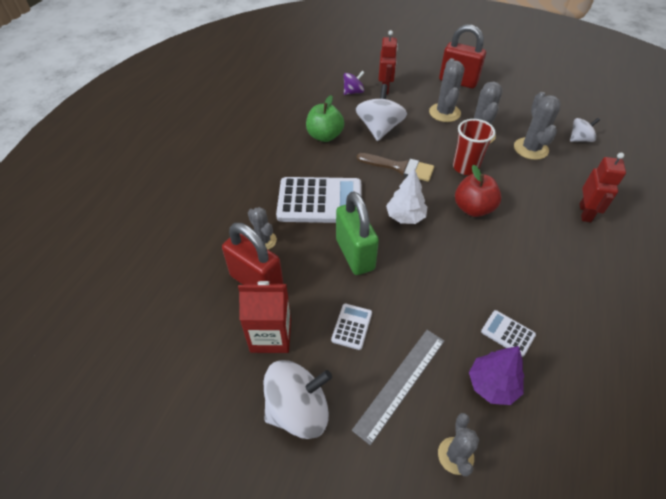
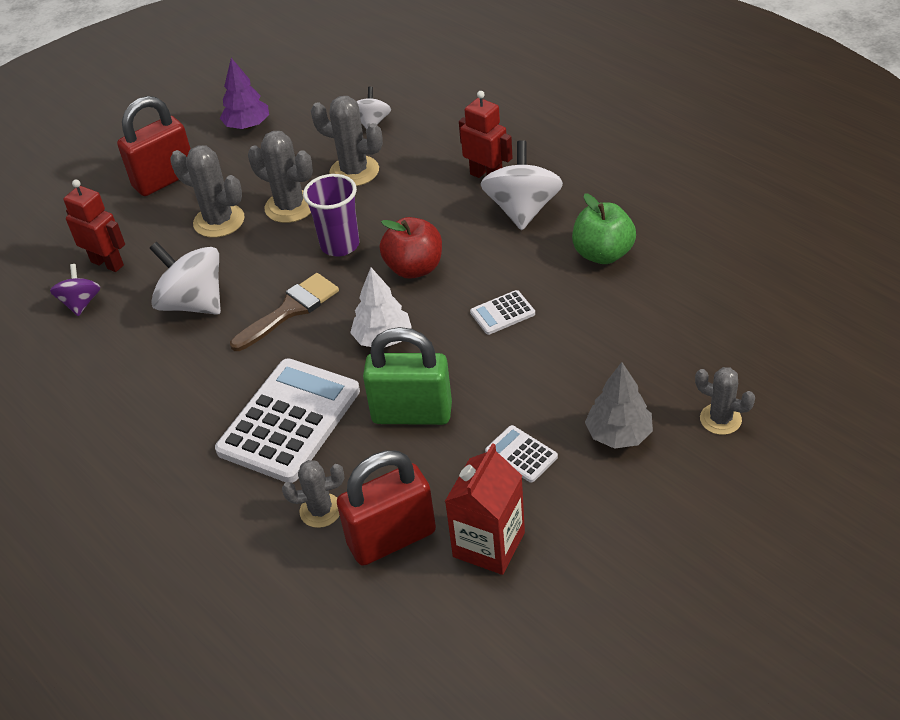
camera: 60 degrees left, 5 degrees down
white spinning top [264,360,332,439] -> white spinning top moved to [480,140,563,230]
green apple [306,95,344,142] -> green apple moved to [572,193,636,264]
grey ruler [352,330,444,445] -> grey tree [585,362,653,449]
red cup [453,119,495,175] -> purple cup [303,174,359,257]
purple tree [469,346,524,405] -> purple tree moved to [220,58,269,129]
white calculator [481,310,536,357] -> white calculator moved to [470,290,535,335]

